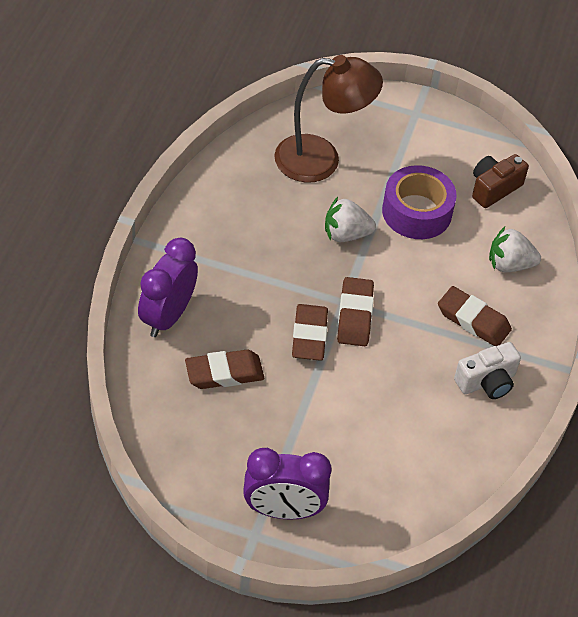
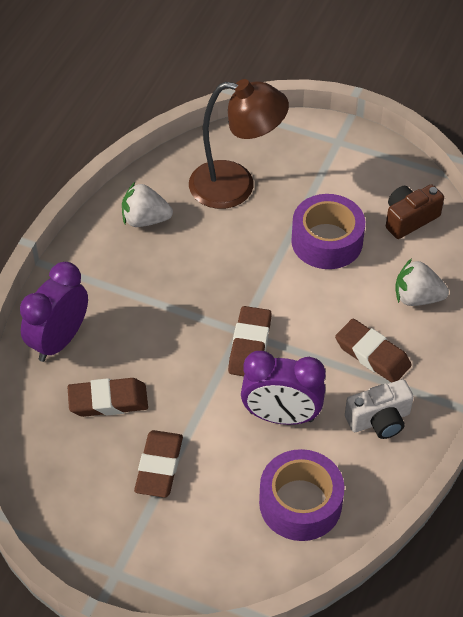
camera: 10 degrees right, 0 degrees up
purple clock [243,448,332,520] -> purple clock moved to [241,351,326,425]
brown eraser [292,304,328,361] -> brown eraser moved to [134,430,183,498]
white strawberry [325,197,376,242] -> white strawberry moved to [122,182,173,227]
none -> purple tape [259,449,345,541]

